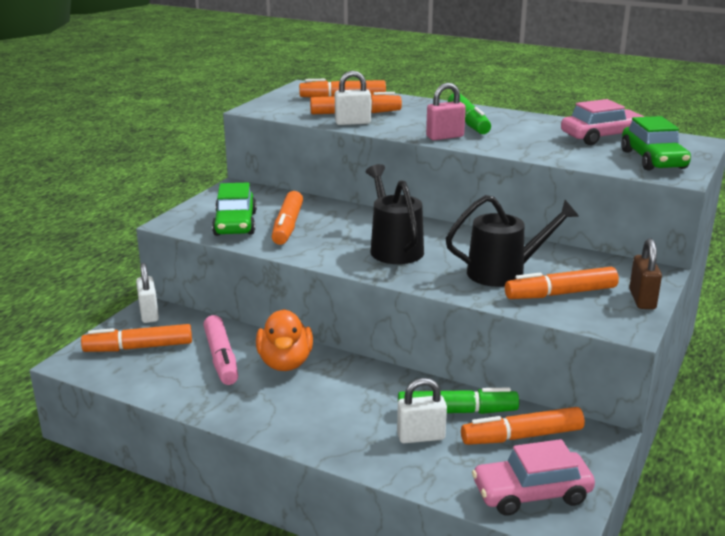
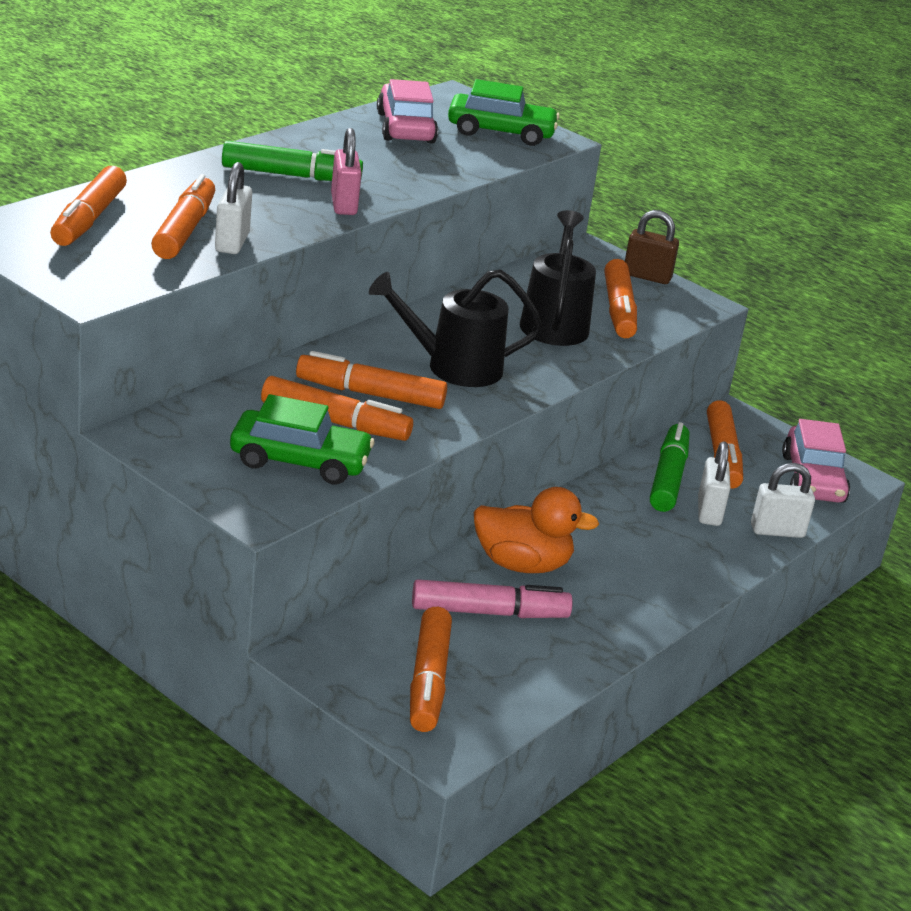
camera: 80 degrees left, 5 degrees up
white padlock [136,263,159,323] -> white padlock moved to [751,463,815,538]
none -> orange marker [296,351,447,409]

